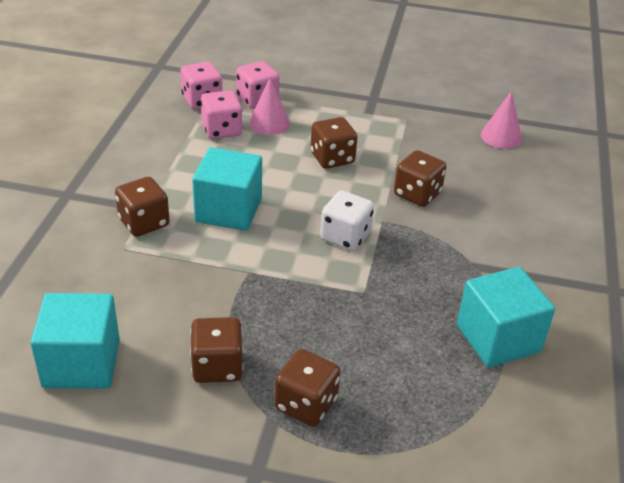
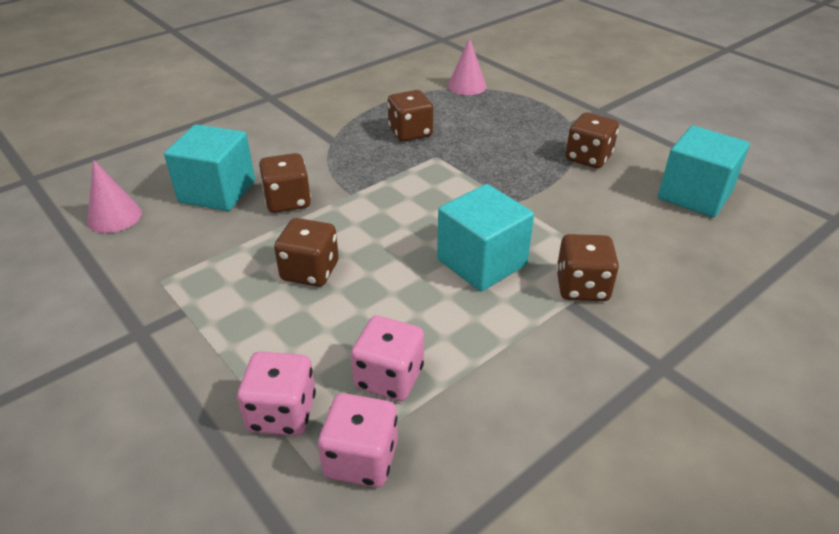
camera: 140 degrees left, 0 degrees up
pink cone [249,77,290,135] -> pink cone moved to [448,38,487,95]
brown dice [274,349,341,427] -> brown dice moved to [388,90,433,142]
white dice [320,190,374,251] -> none
turquoise cube [457,267,555,368] -> turquoise cube moved to [164,124,255,211]

